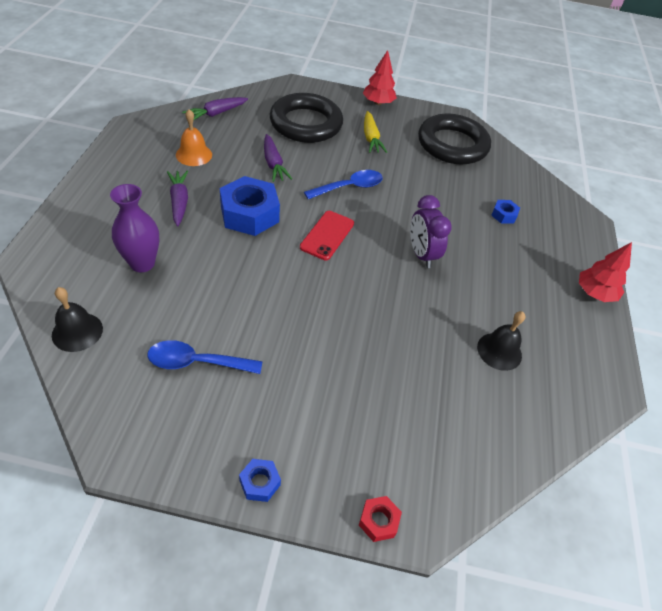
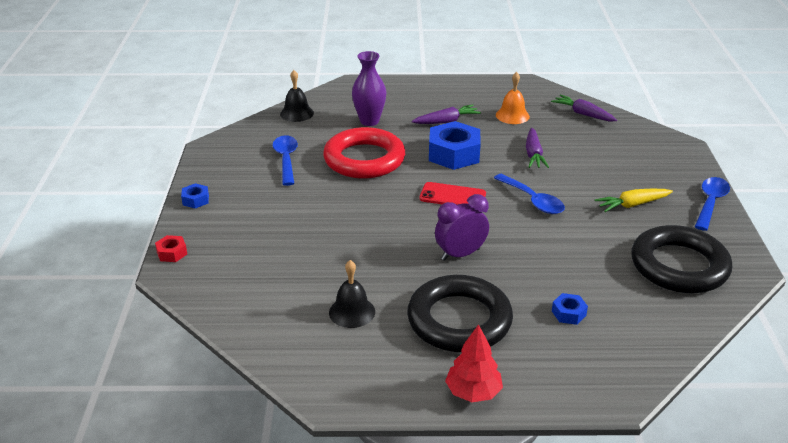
camera: 85 degrees right, 15 degrees down
purple carrot [264,134,292,182] -> purple carrot turned 60 degrees counterclockwise [526,128,549,168]
black ring [270,93,343,143] -> black ring moved to [407,275,513,352]
red tree [363,50,397,105] -> blue spoon [695,177,730,231]
none -> red ring [323,127,405,179]

